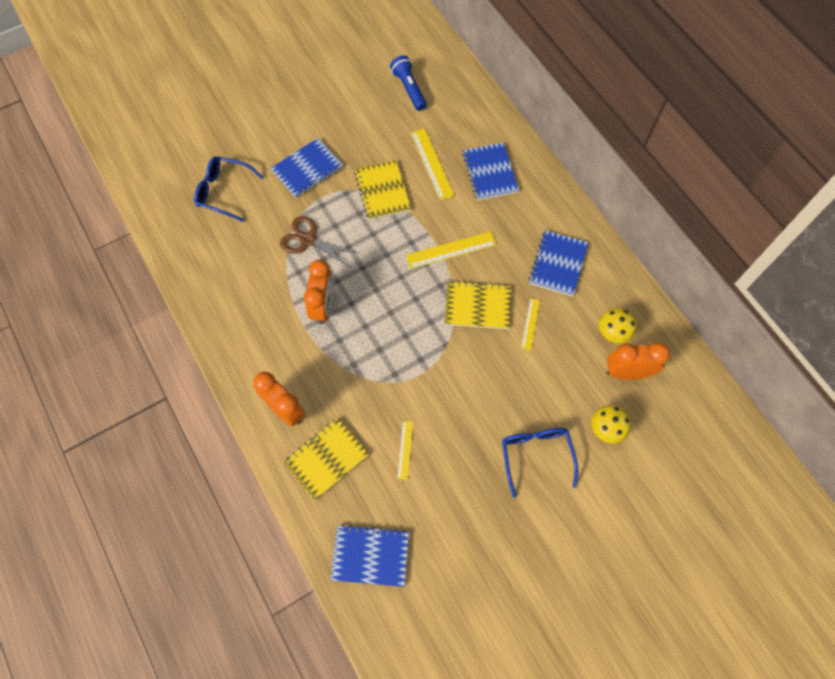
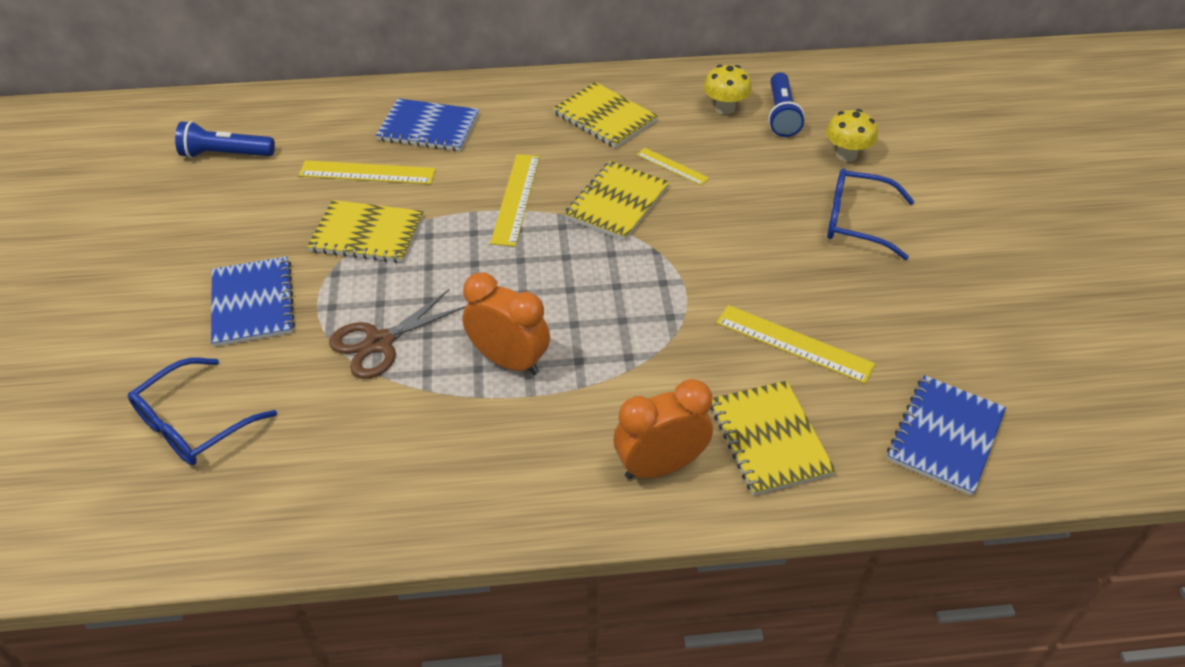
camera: 65 degrees left, 20 degrees down
yellow ruler [397,421,413,480] -> yellow ruler [717,305,875,384], size x1.69
blue notebook [529,230,589,296] -> yellow notebook [553,82,658,148]
orange clock [607,342,670,380] -> blue flashlight [768,72,805,137]

